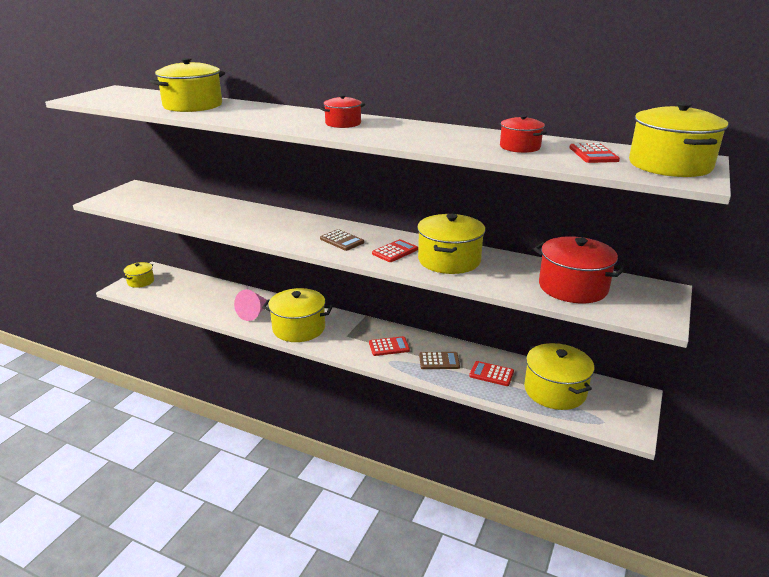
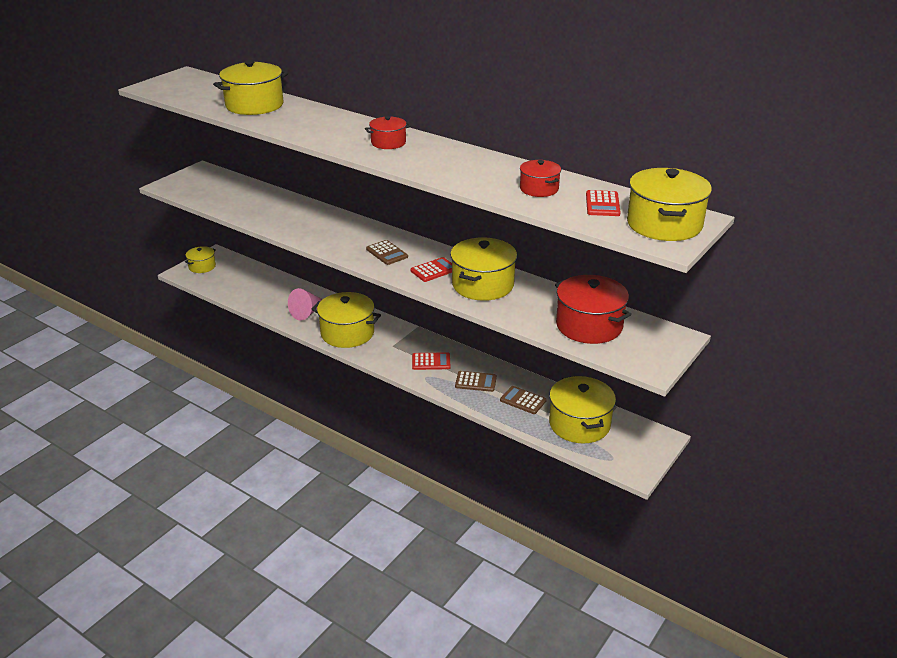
camera: 10 degrees right, 5 degrees up
red calculator [469,361,514,386] -> brown calculator [500,386,547,414]

